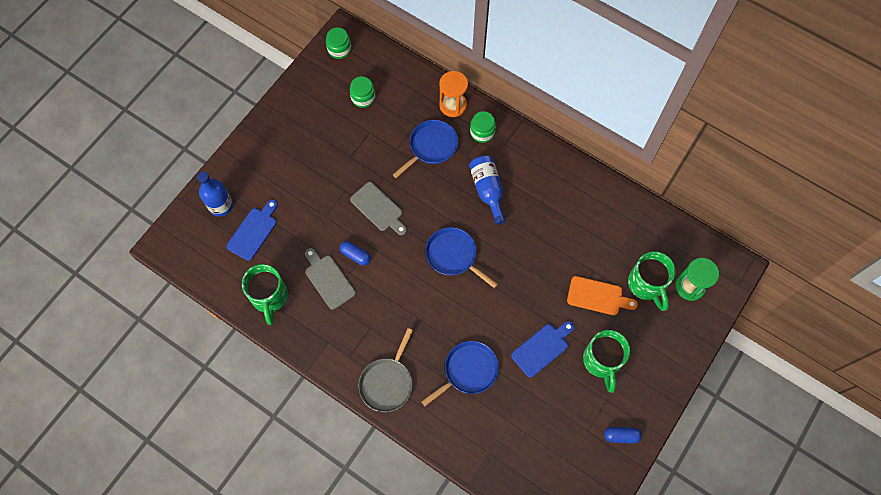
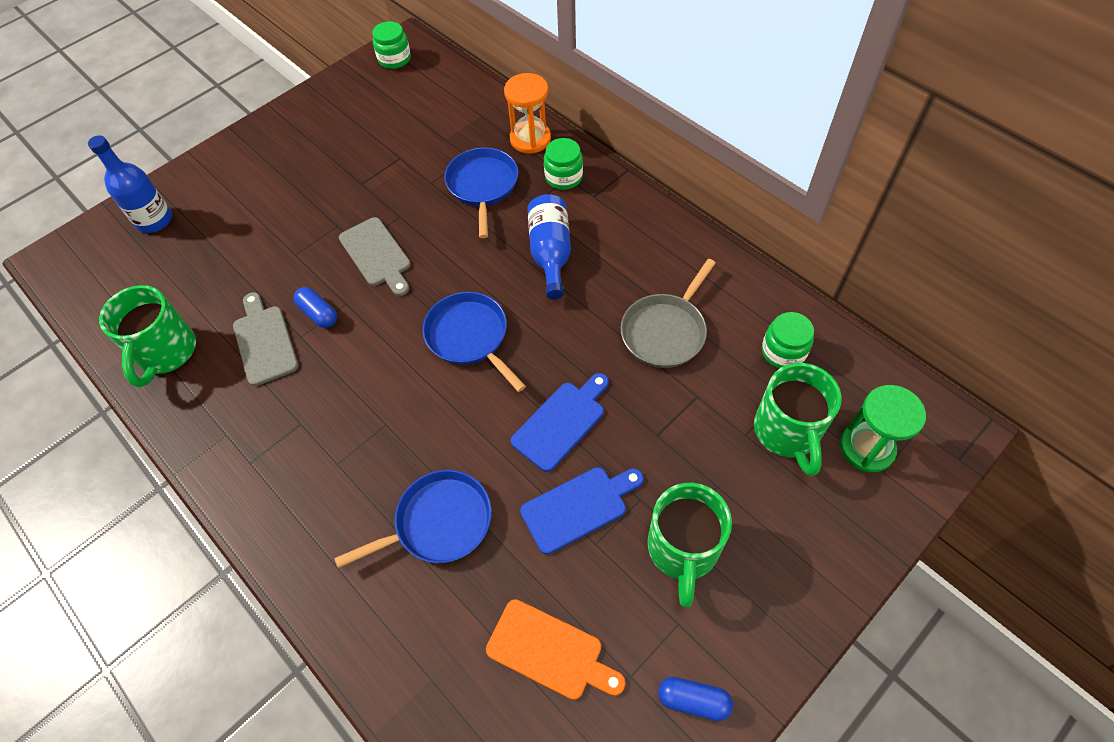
camera: 15 degrees right, 10 degrees down
blue cutting board [227,200,278,261] -> blue cutting board moved to [511,373,609,472]
green jar [350,76,375,108] -> green jar moved to [762,312,814,369]
grey pan [358,328,413,412] -> grey pan moved to [621,259,716,368]
blue pan [393,120,458,178] -> blue pan turned 60 degrees counterclockwise [444,147,518,238]
orange cutting board [567,276,638,315] -> orange cutting board moved to [486,599,625,700]

